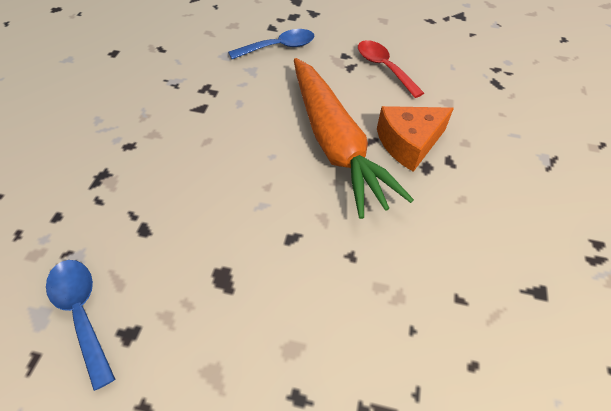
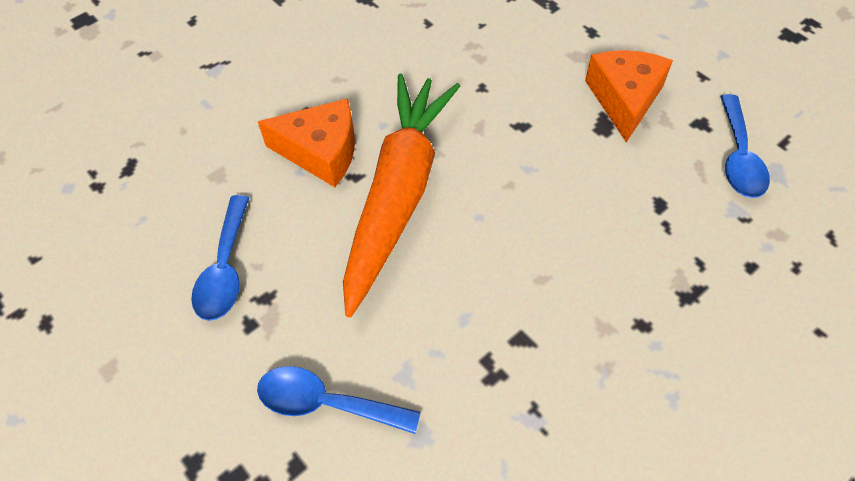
camera: 140 degrees left, 5 degrees up
red spoon [358,40,424,98] -> blue spoon [191,195,249,321]
none -> orange cheese [585,50,673,142]

